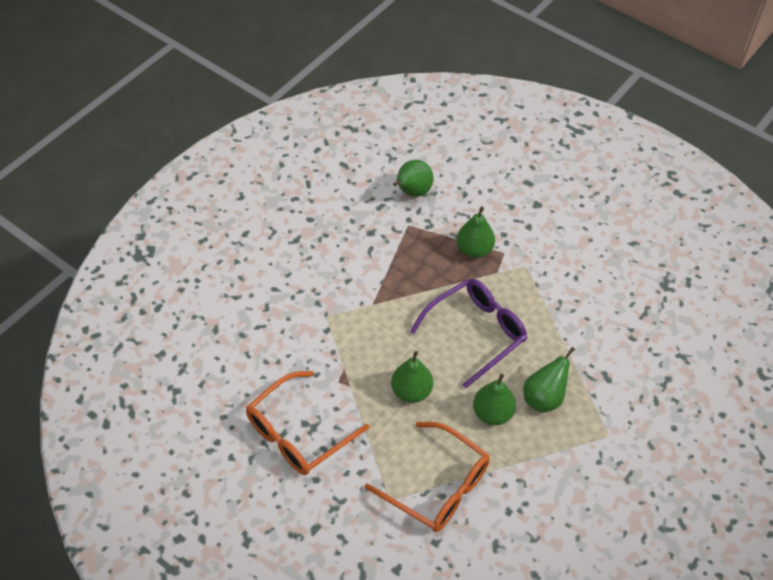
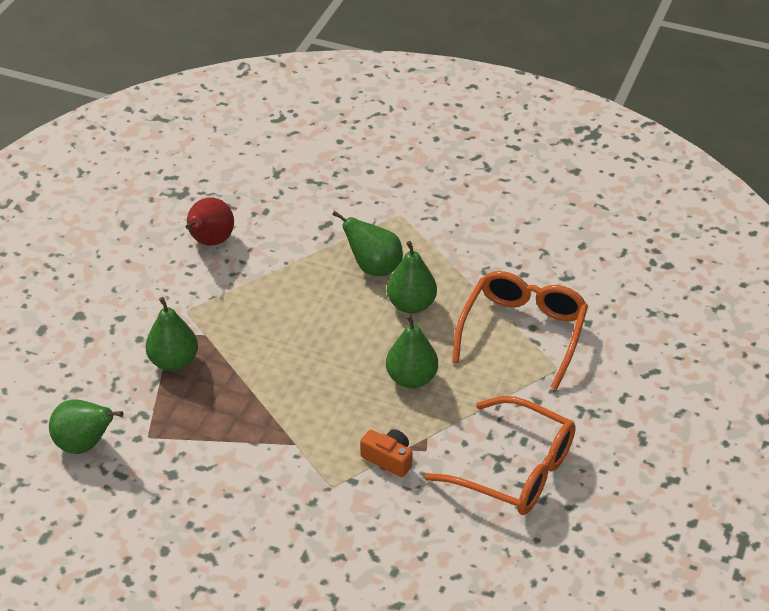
camera: 105 degrees left, 10 degrees down
purple glasses [410,279,528,388] -> none
none -> red pear [185,198,234,245]
none -> orange camera [360,429,413,477]

